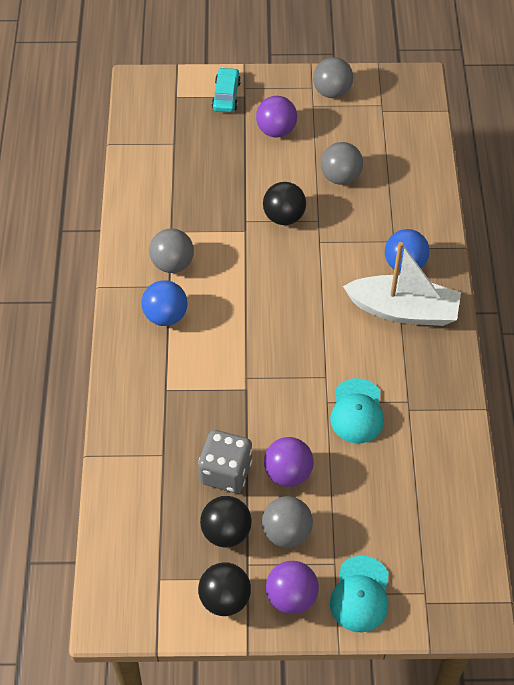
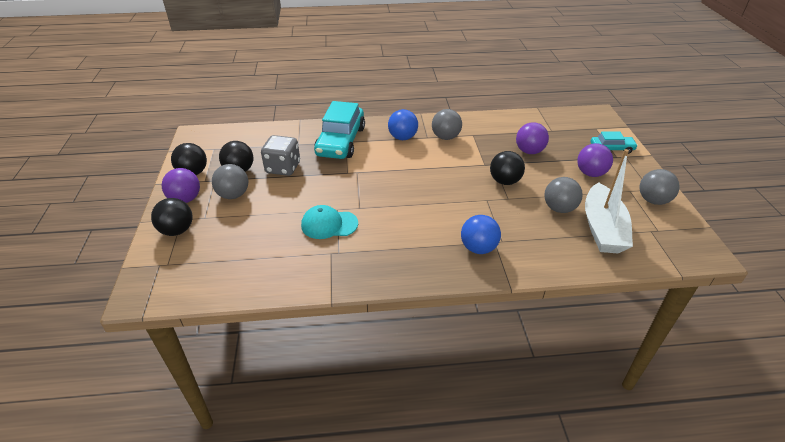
camera: 85 degrees right, 15 degrees down
purple ball [264,437,314,487] -> purple ball moved to [516,122,549,154]
turquoise cap [330,556,389,632] -> black ball [151,198,192,236]
white boat [343,242,461,326] -> white boat moved to [585,149,633,253]
none -> turquoise car [314,101,365,159]

